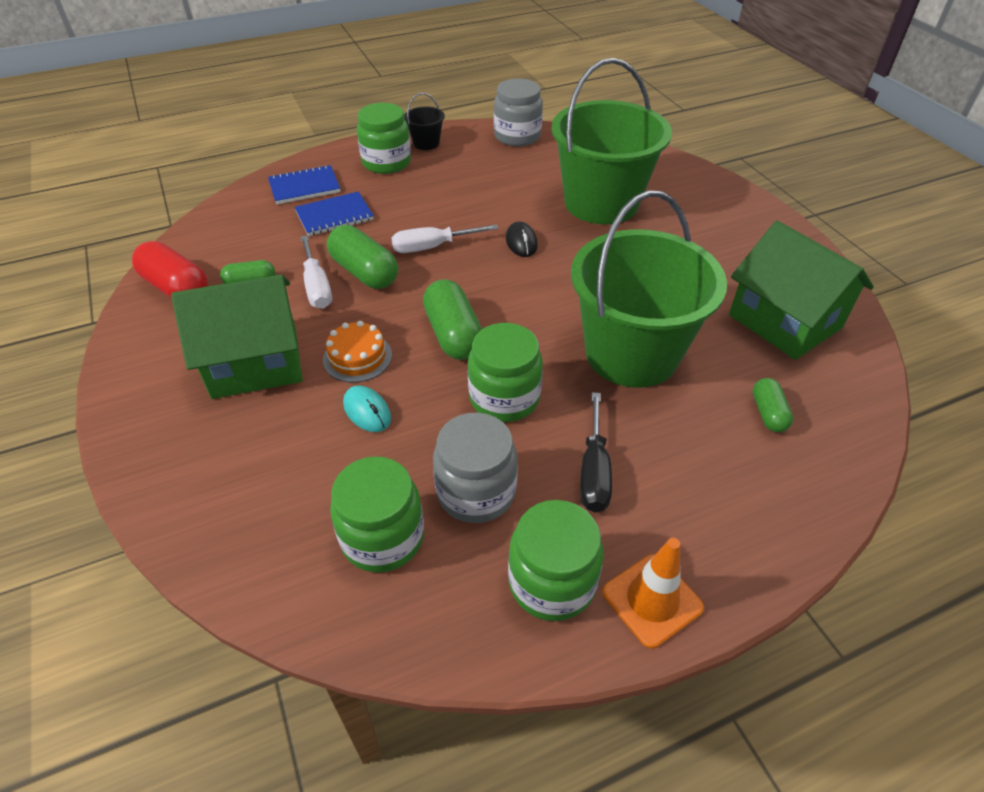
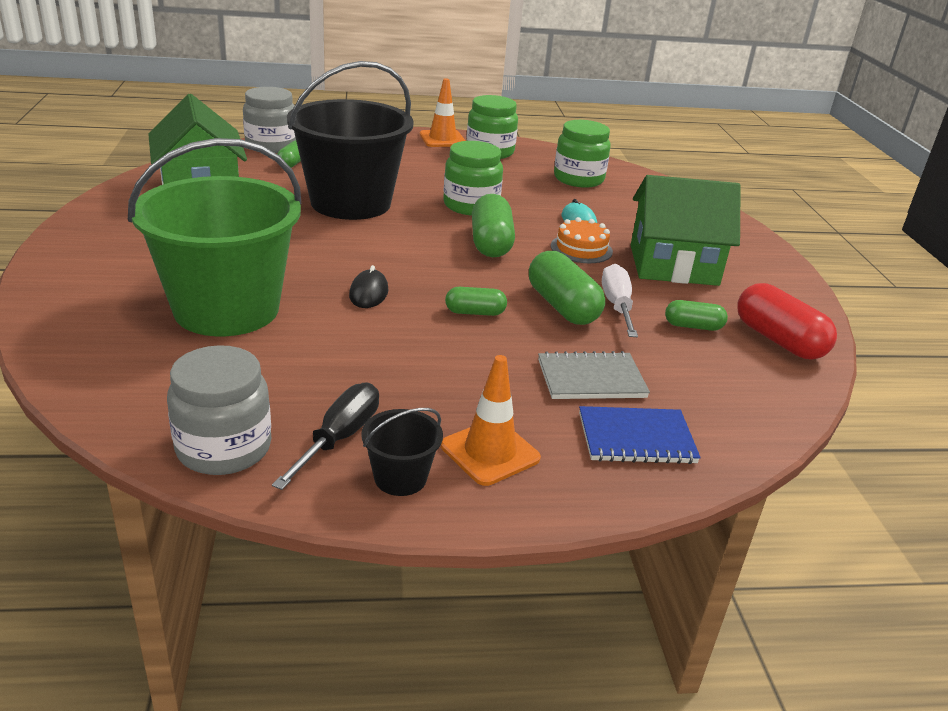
camera: 165 degrees left, 15 degrees down
blue notebook [294,191,374,236] -> grey notebook [538,351,650,399]
green jar [357,103,411,174] -> orange traffic cone [441,355,541,486]
white screwdriver [391,224,498,253] -> green capsule [445,287,507,316]
grey jar [433,413,518,523] -> grey jar moved to [243,87,296,153]
green bucket [571,191,727,388] -> black bucket [287,61,414,220]
black screwdriver [580,392,612,513] -> black screwdriver moved to [272,382,379,490]

